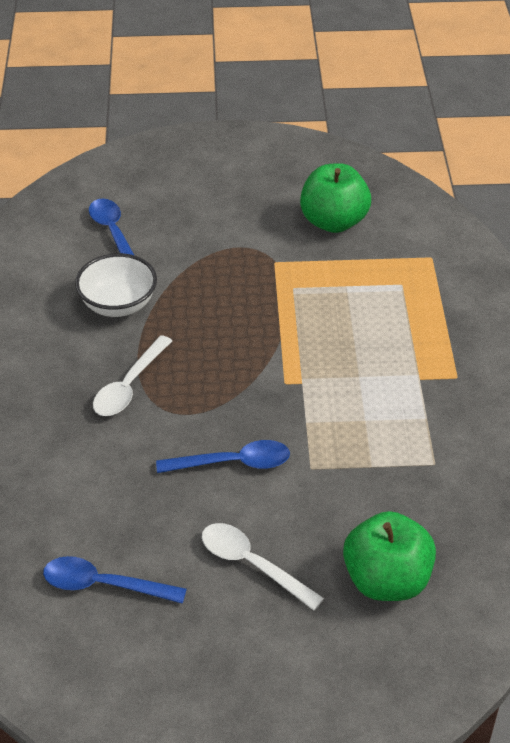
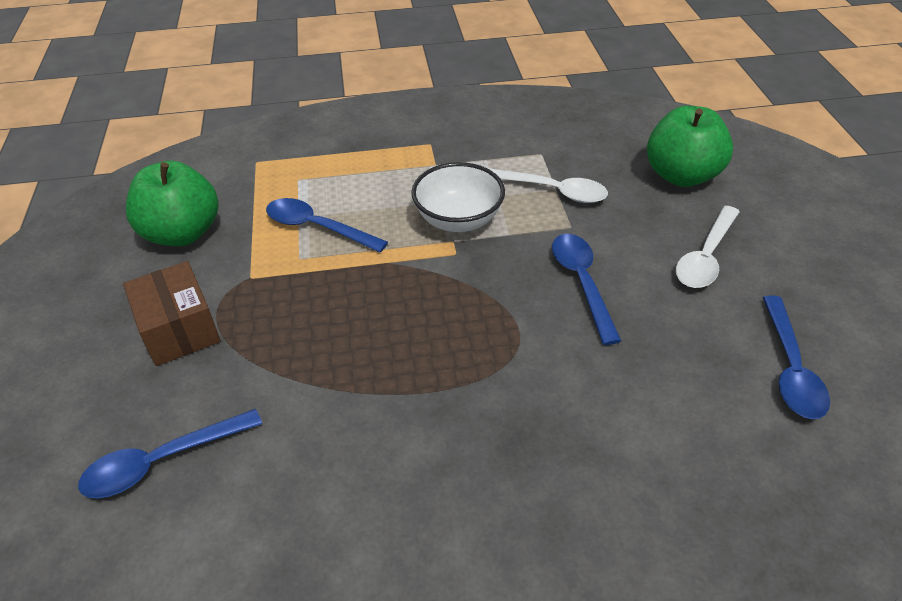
camera: 95 degrees left, 0 degrees up
white bowl [75,253,157,317] -> white bowl moved to [411,162,505,232]
white spoon [93,335,172,416] -> white spoon moved to [487,168,608,203]
none -> brown box [123,261,221,366]
none -> blue spoon [266,198,388,253]

